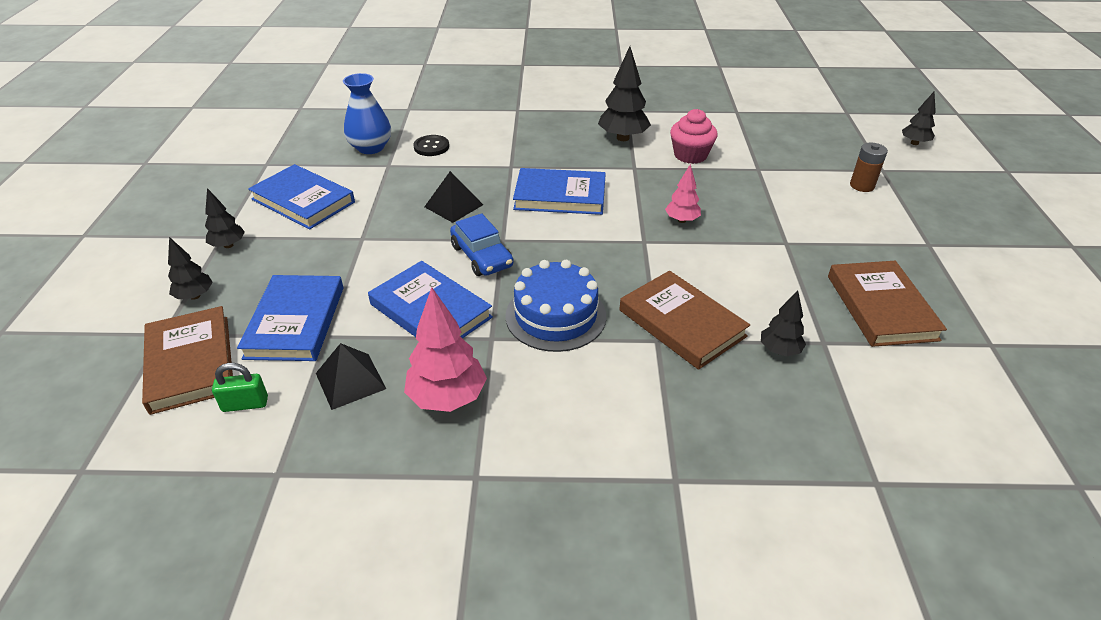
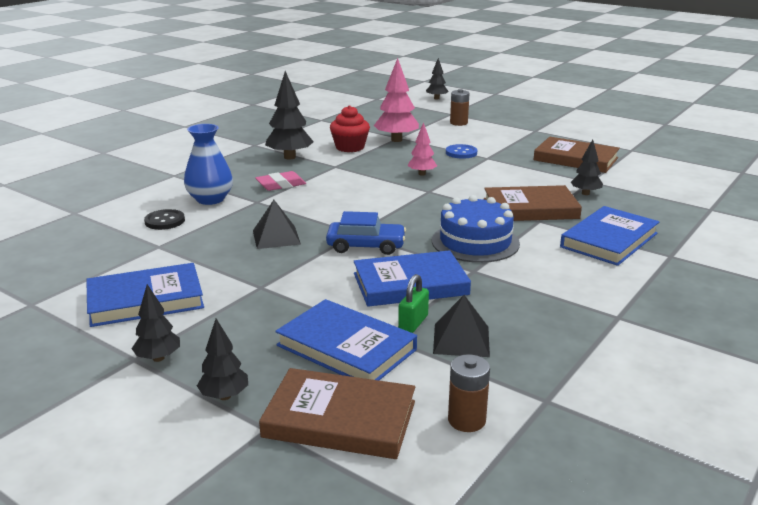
camera: 55 degrees left, 15 degrees down
green padlock [212,363,268,412] -> green padlock moved to [398,274,429,333]
blue vase [343,73,391,154] -> blue vase moved to [184,124,233,205]
pink tree [404,287,487,412] -> pink tree moved to [374,58,419,142]
blue book [513,168,606,215] -> blue book moved to [560,206,660,266]
pink cupcake [670,109,718,164] -> red cupcake [330,105,370,152]
none -> pink eraser [255,171,306,191]
none -> blue button [446,144,478,159]
none -> brown battery [448,354,490,432]

